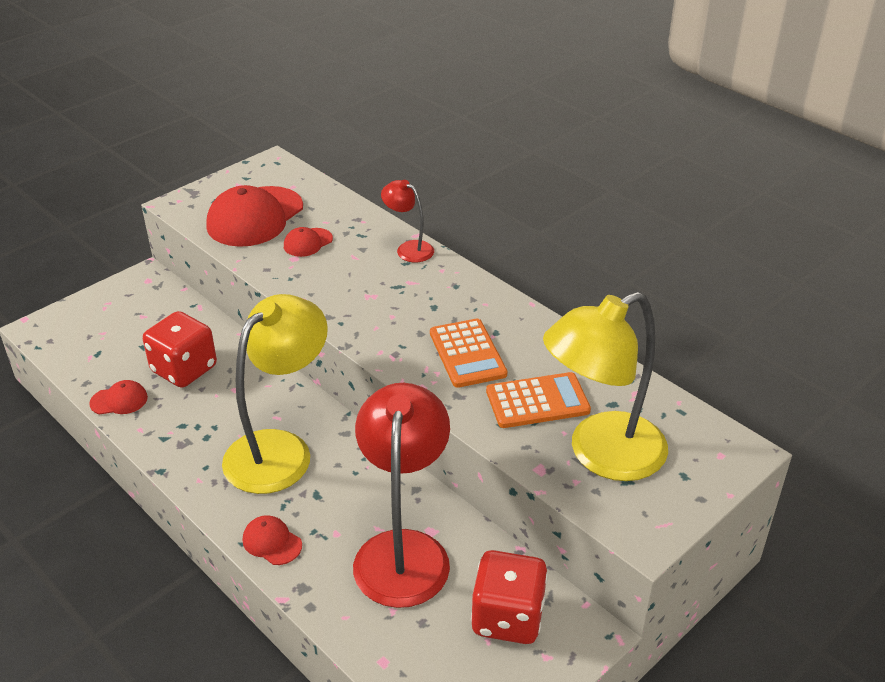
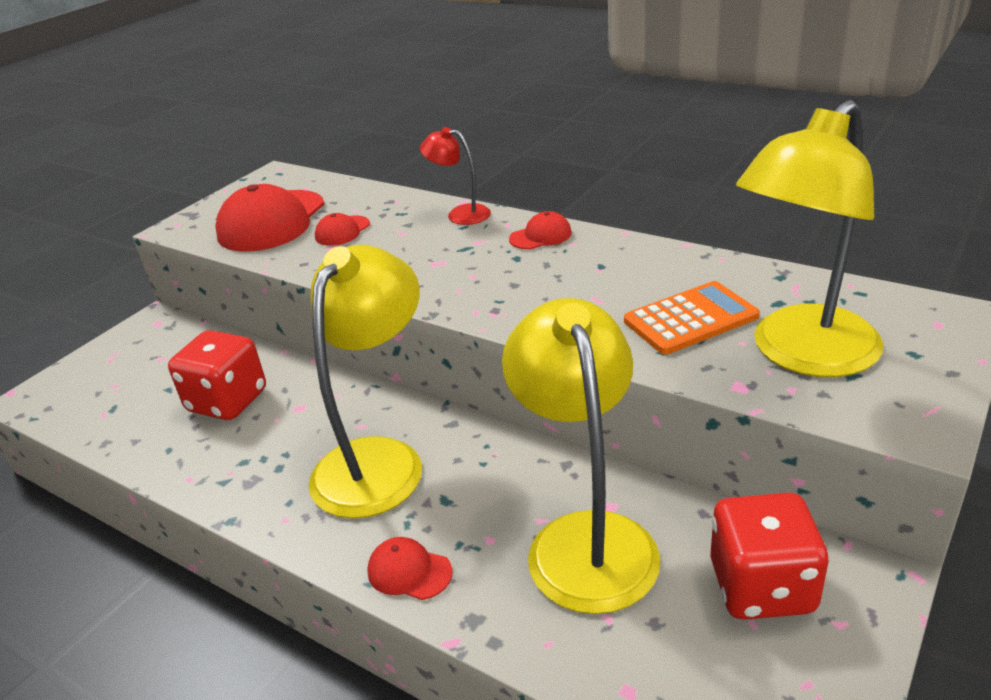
camera: 10 degrees left, 5 degrees down
red cap [89,380,148,415] -> red cap moved to [509,211,572,249]
red lamp [353,383,450,608] -> yellow lamp [502,298,660,614]
orange calculator [430,319,508,388] -> none

